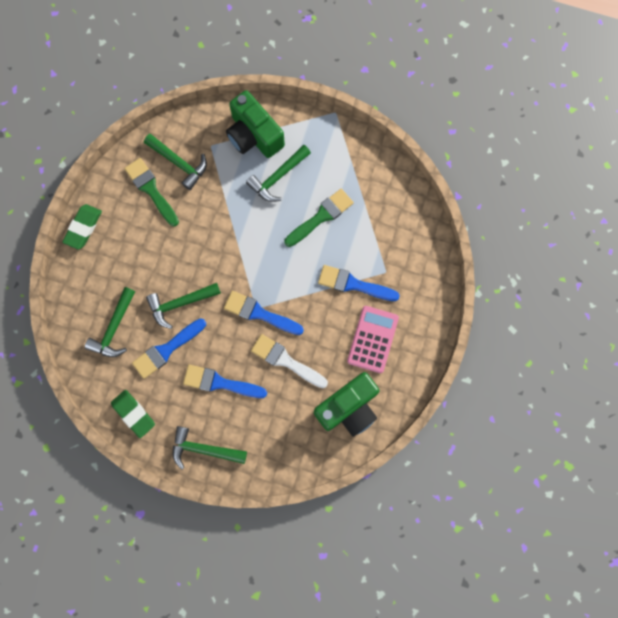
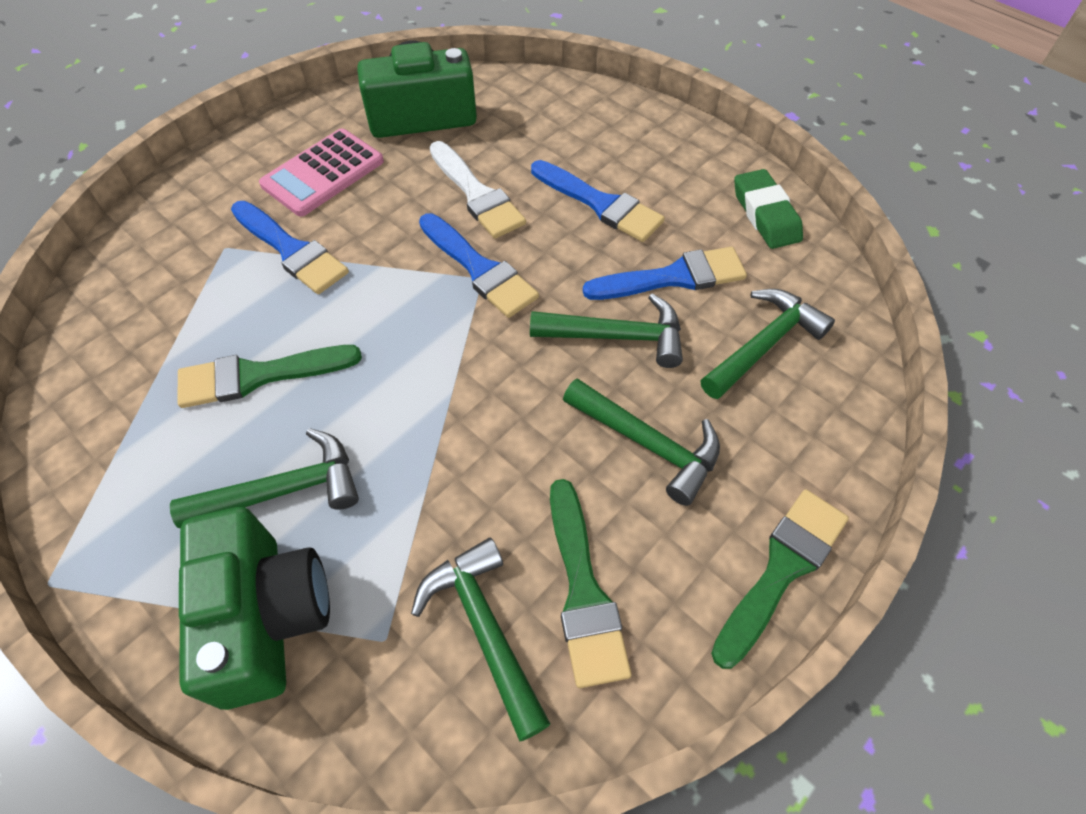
camera: 155 degrees left, 20 degrees down
green eraser [62,204,102,250] -> green brush [711,489,849,669]
green hammer [173,426,247,470] -> green hammer moved to [563,378,720,506]

